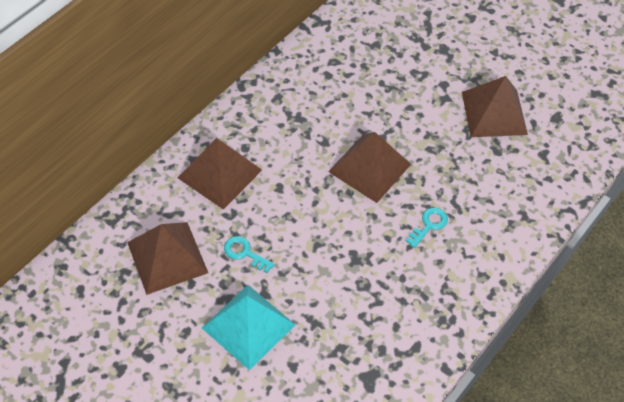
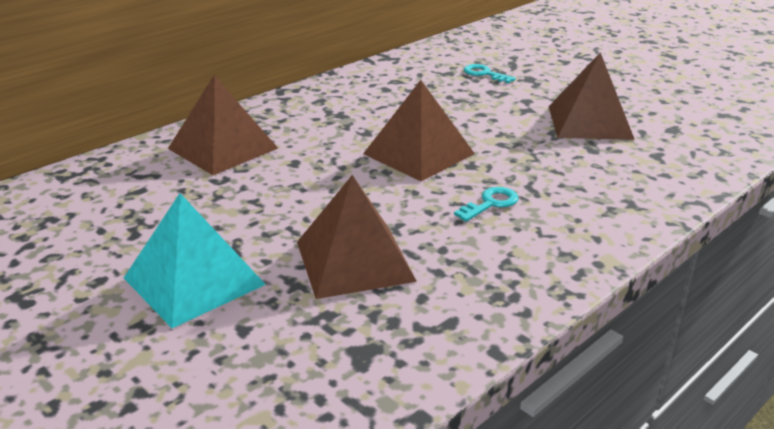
camera: 10 degrees right, 25 degrees down
brown pyramid [127,222,208,295] -> brown pyramid moved to [297,175,417,299]
turquoise key [224,236,275,273] -> turquoise key moved to [464,64,516,83]

